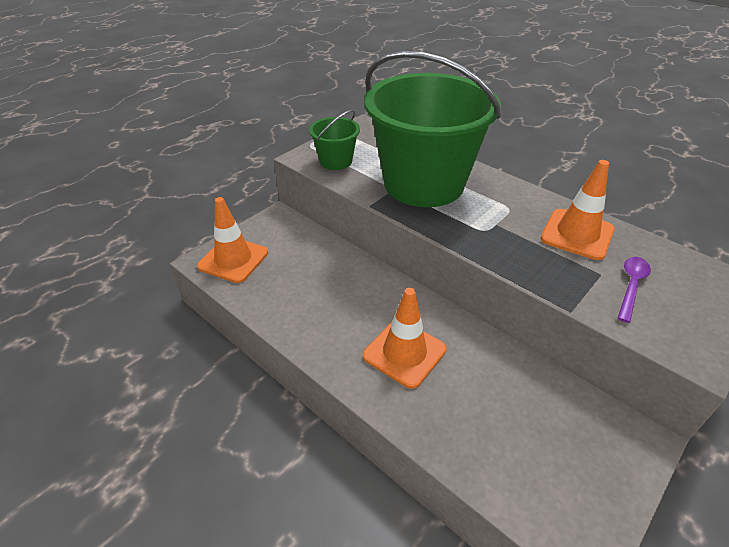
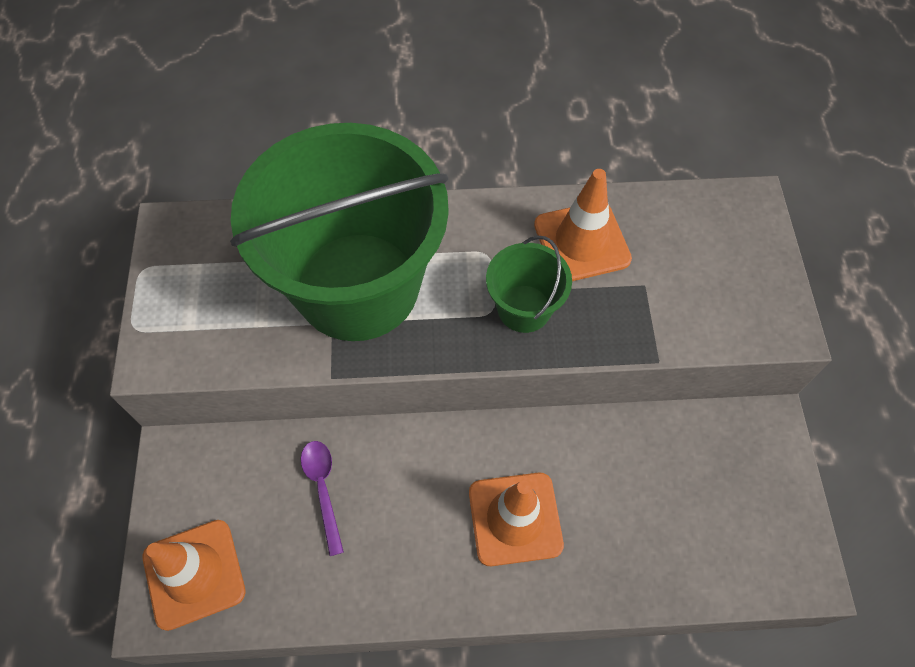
camera: 45 degrees left, 20 degrees up
green bucket [309,110,360,170] -> green bucket moved to [486,235,572,333]
purple spoon [618,257,651,323] -> purple spoon moved to [301,441,344,556]

